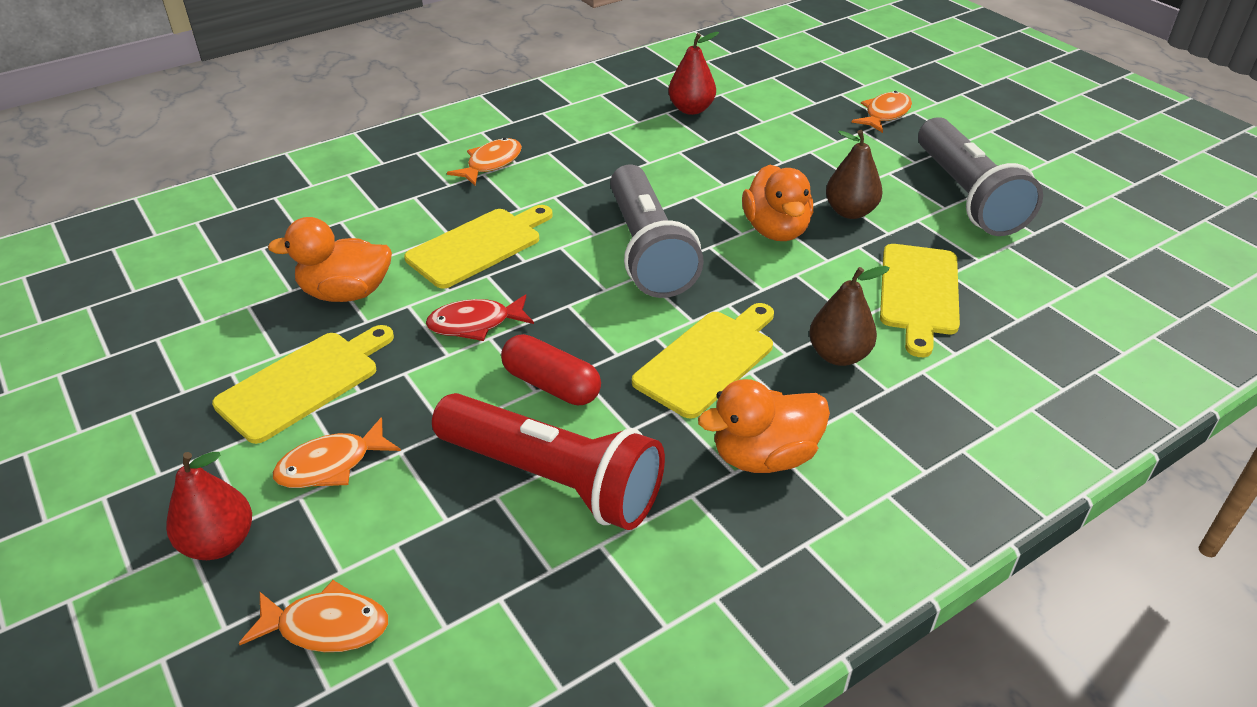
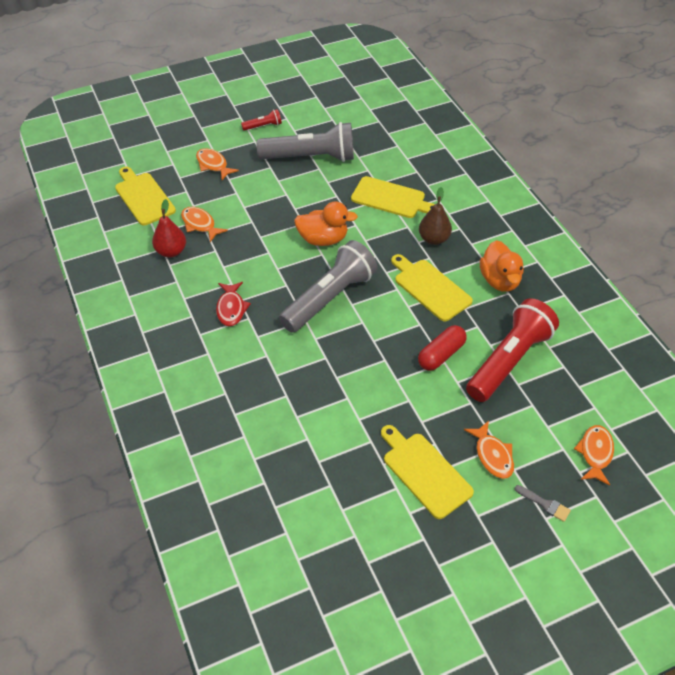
camera: 80 degrees left, 10 degrees up
red pear [166,452,252,560] -> grey brush [515,485,571,522]
orange duck [268,217,392,302] -> none
yellow cutting board [404,205,553,289] -> yellow cutting board moved to [115,167,176,226]
red fish [426,295,534,341] -> red fish moved to [216,282,251,326]
orange fish [447,138,522,186] -> orange fish moved to [181,207,228,242]
grey flashlight [610,165,704,298] -> grey flashlight turned 45 degrees counterclockwise [279,240,377,333]
brown pear [826,130,883,219] -> none
none -> red flashlight [241,109,282,131]

